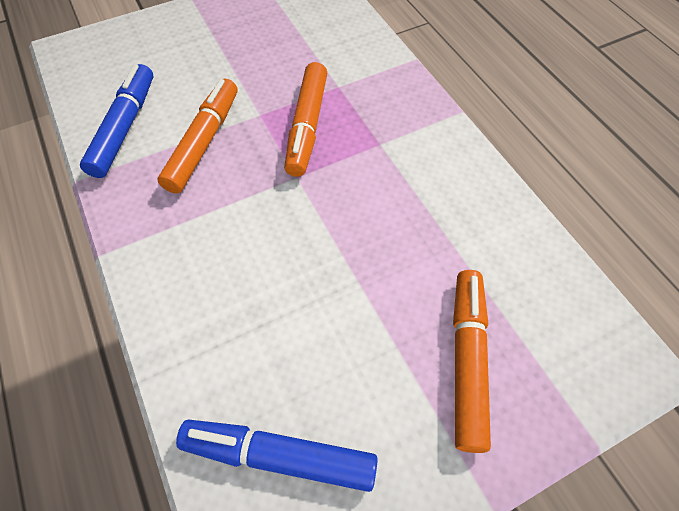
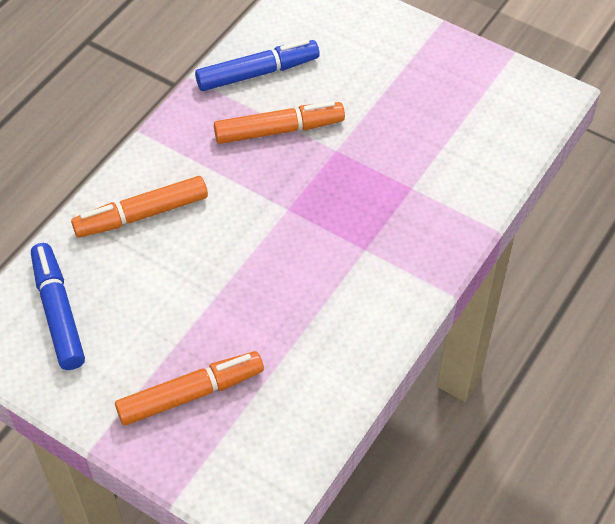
camera: 60 degrees right, 5 degrees down
orange marker [284,62,327,177] -> orange marker moved to [71,176,208,238]

